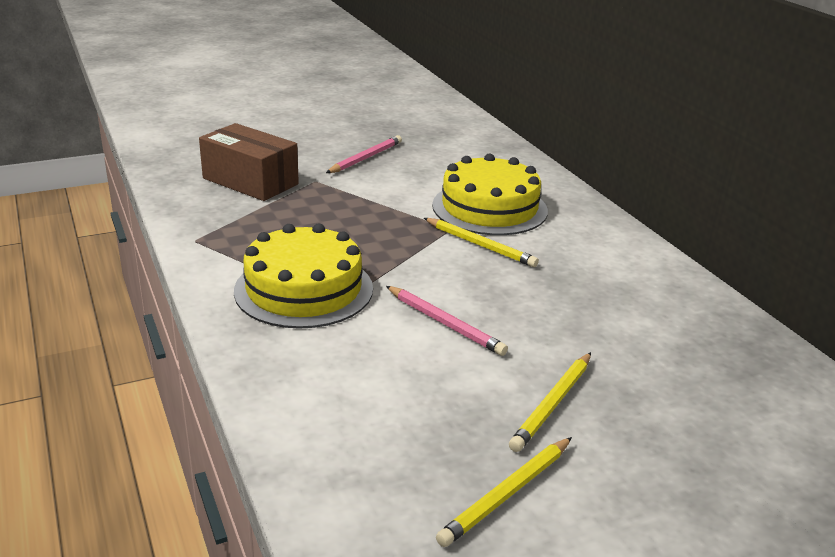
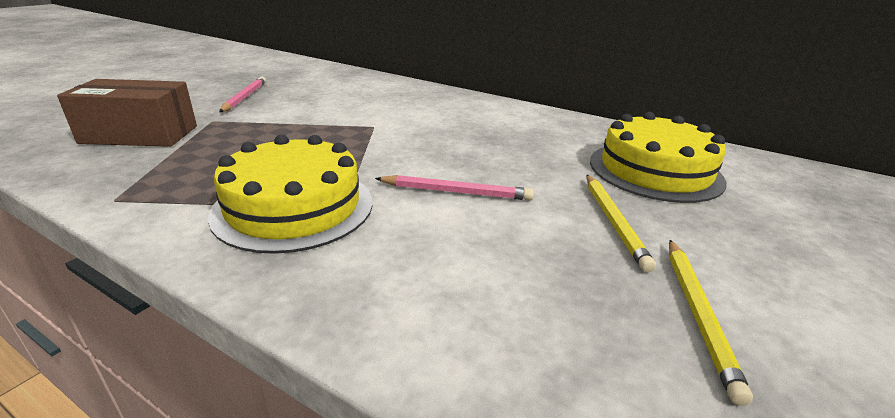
camera: 35 degrees left, 0 degrees up
yellow pencil [424,218,539,267] -> none
yellow cake [432,153,548,235] -> yellow cake moved to [590,112,727,203]

